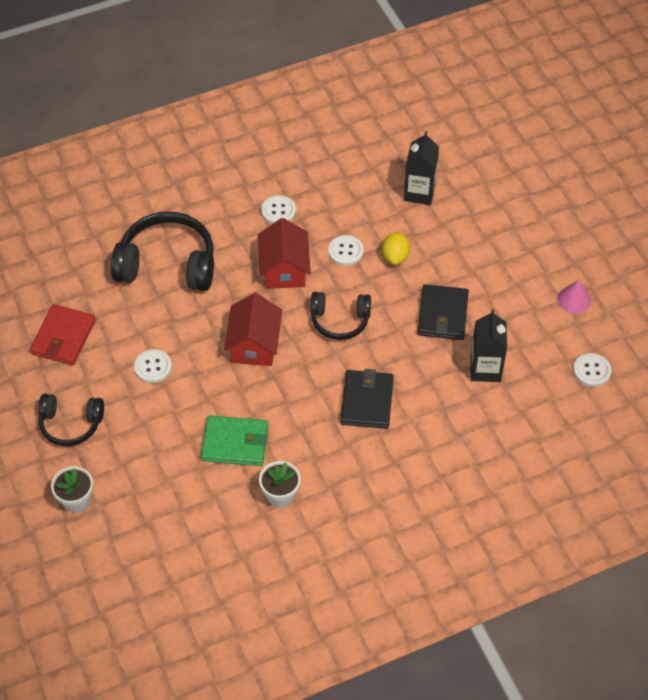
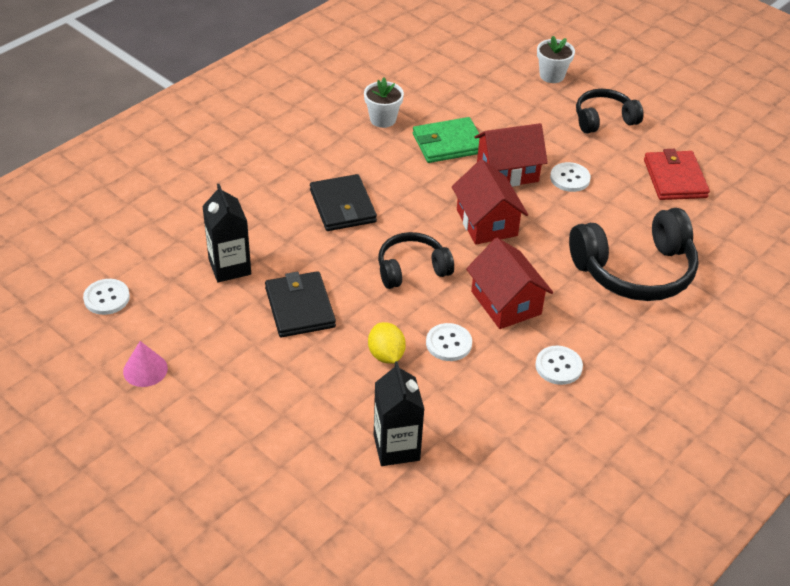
camera: 155 degrees right, 10 degrees down
none -> red house [474,123,548,187]

